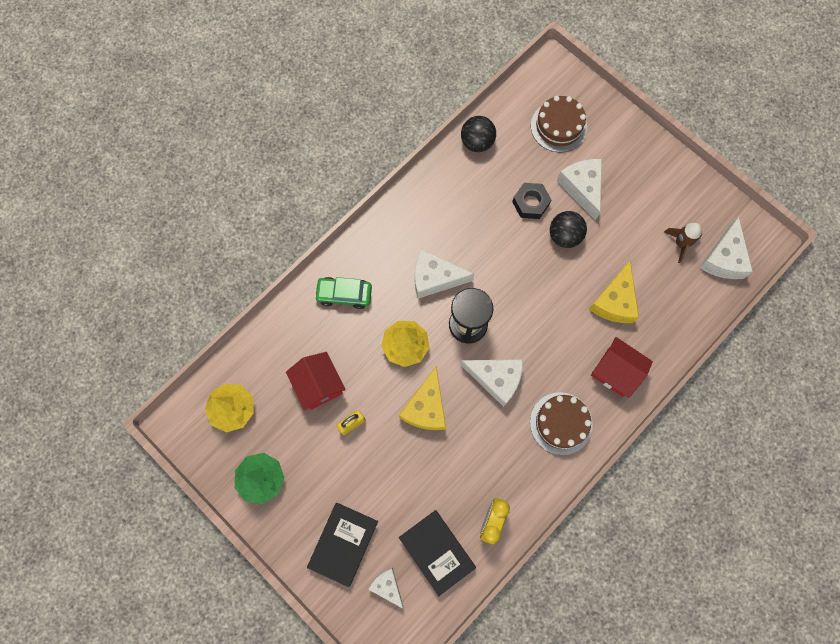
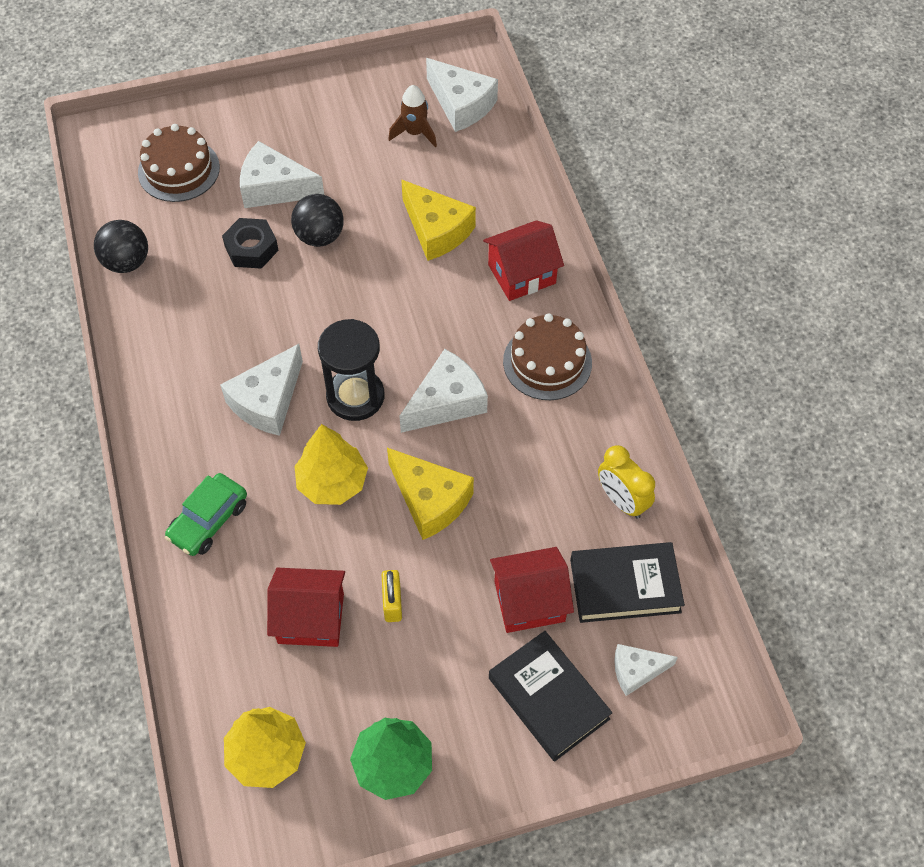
camera: 60 degrees left, 15 degrees down
none -> red house [490,547,574,633]

